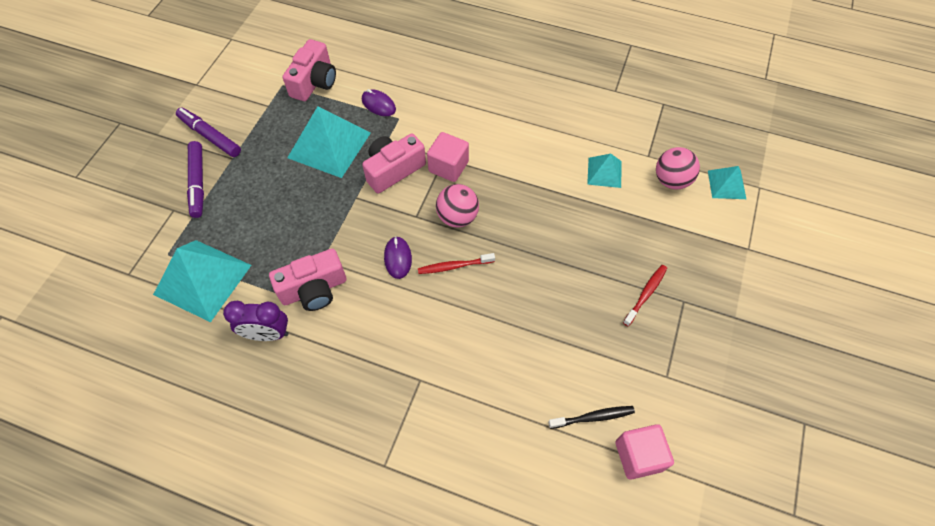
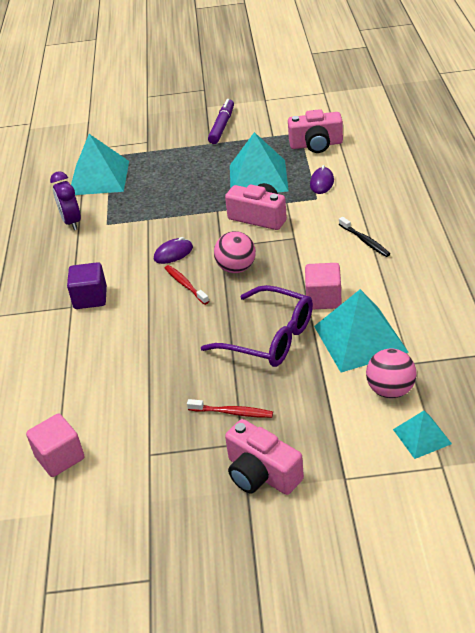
camera: 70 degrees right, 20 degrees down
purple marker [187,141,204,218] -> none
pink camera [269,249,346,311] -> pink camera moved to [225,419,304,495]
pink cube [427,132,469,182] -> pink cube moved to [305,263,341,310]
black toothbrush [548,406,635,429] -> black toothbrush moved to [339,217,390,257]
turquoise pyramid [587,154,622,188] -> turquoise pyramid [314,289,409,373], size x1.89
none -> purple cube [67,262,107,309]
none -> purple glasses [201,285,313,367]

